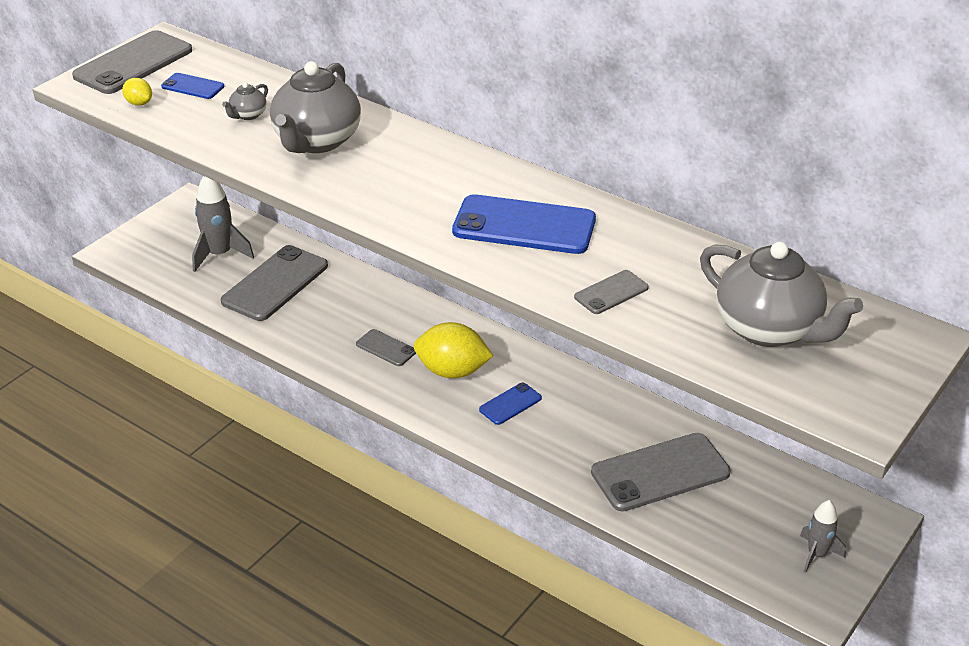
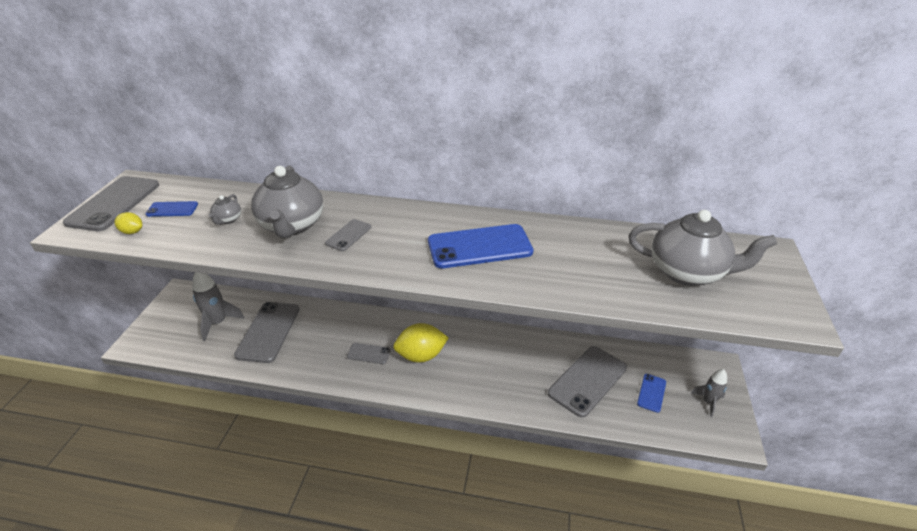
camera: 25 degrees left, 0 degrees up
blue phone [479,383,542,425] -> blue phone moved to [637,374,666,413]
grey phone [574,270,649,314] -> grey phone moved to [325,219,371,251]

